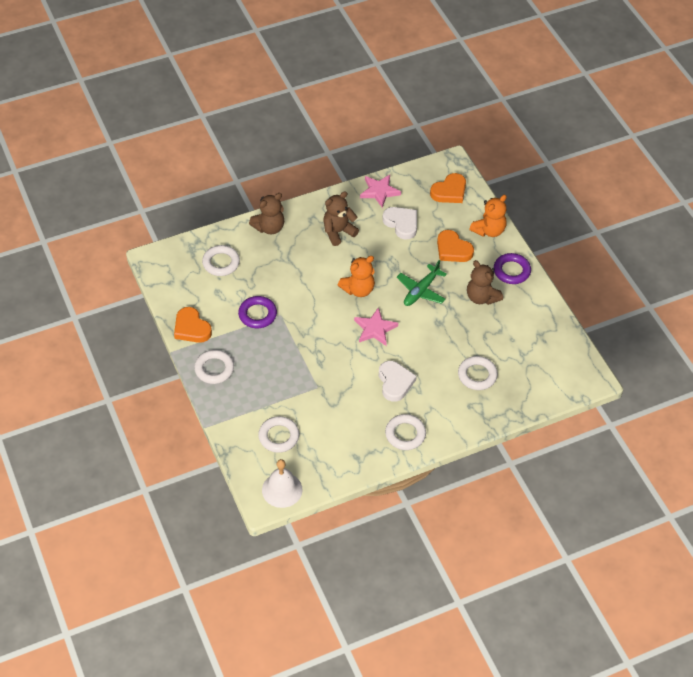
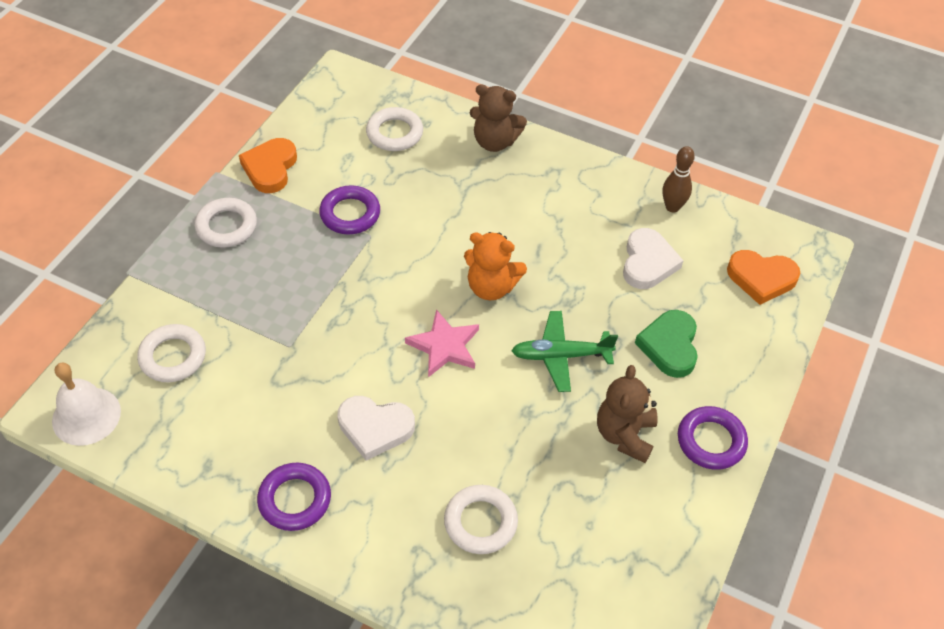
camera: 50 degrees right, 0 degrees up
brown teddy bear [323,191,359,246] -> none
pink star [360,175,401,208] -> brown bowling pin [662,146,695,212]
white heart [379,361,417,402] -> white heart turned 60 degrees clockwise [337,396,415,461]
white ring [385,414,426,450] -> purple ring [257,463,331,531]
orange heart [437,230,474,262] -> green heart [635,310,698,378]
orange teddy bear [470,195,507,237] -> none

